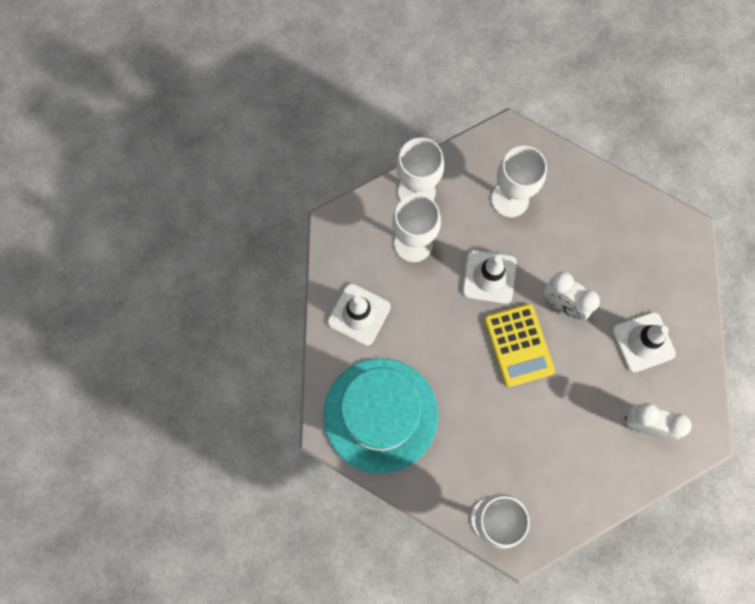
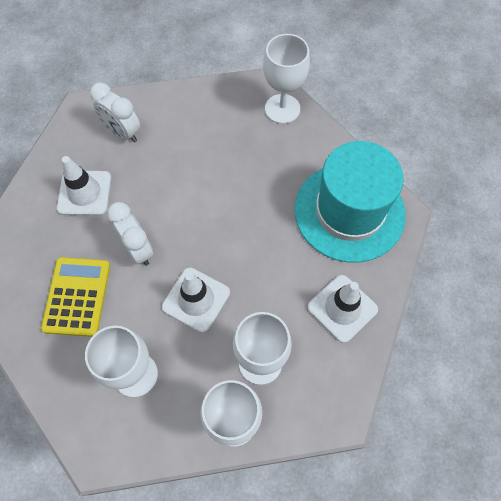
camera: 160 degrees left, 10 degrees down
yellow calculator [484,304,555,387] -> yellow calculator moved to [41,257,110,337]

